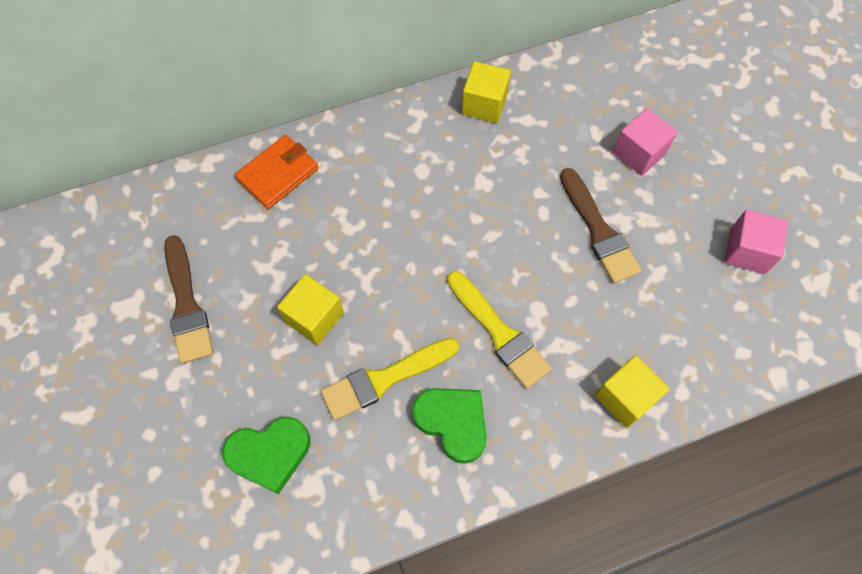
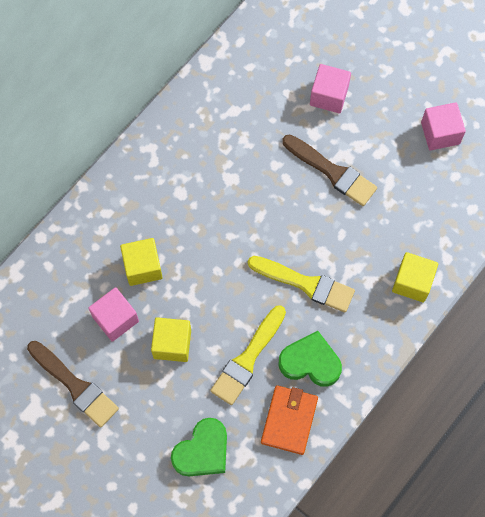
camera: 30 degrees left, 5 degrees up
orange wallet [235,135,319,209] -> orange wallet moved to [261,385,318,455]
yellow cube [462,61,511,123] -> yellow cube moved to [120,238,163,286]
none -> pink cube [88,287,139,342]

